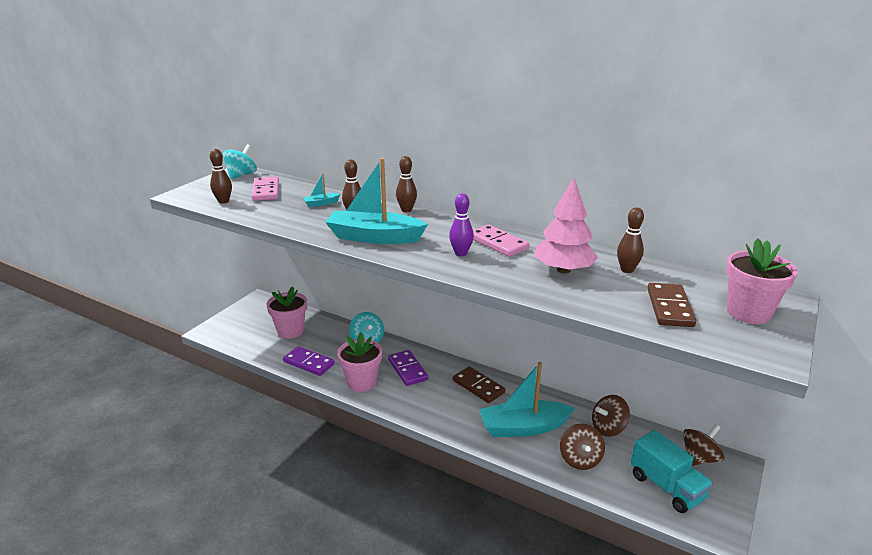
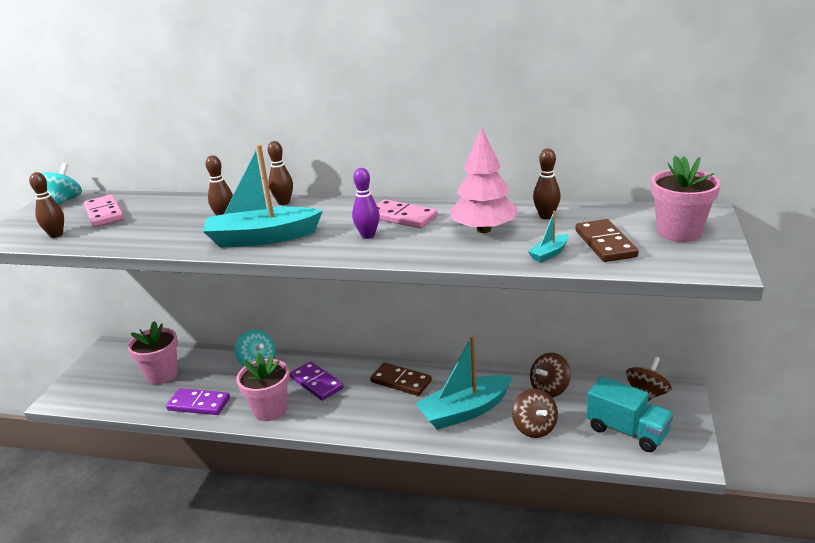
camera: 15 degrees left, 0 degrees up
turquoise boat [303,173,340,207] -> turquoise boat moved to [528,211,569,263]

